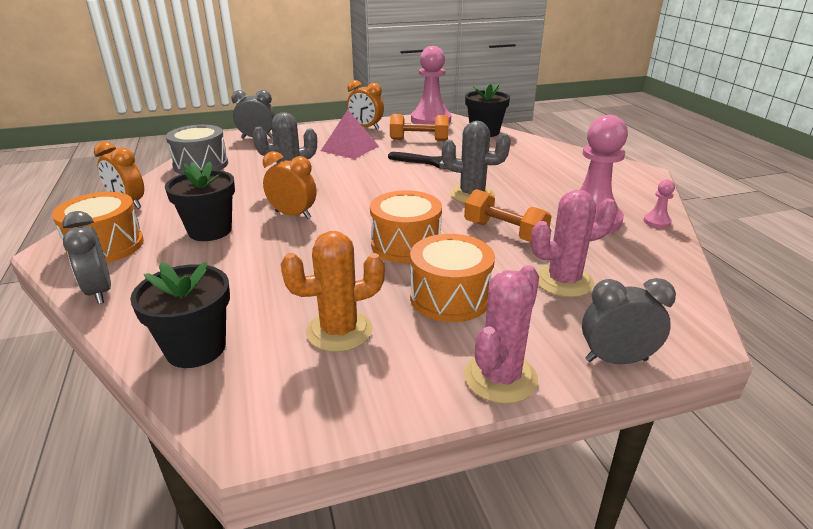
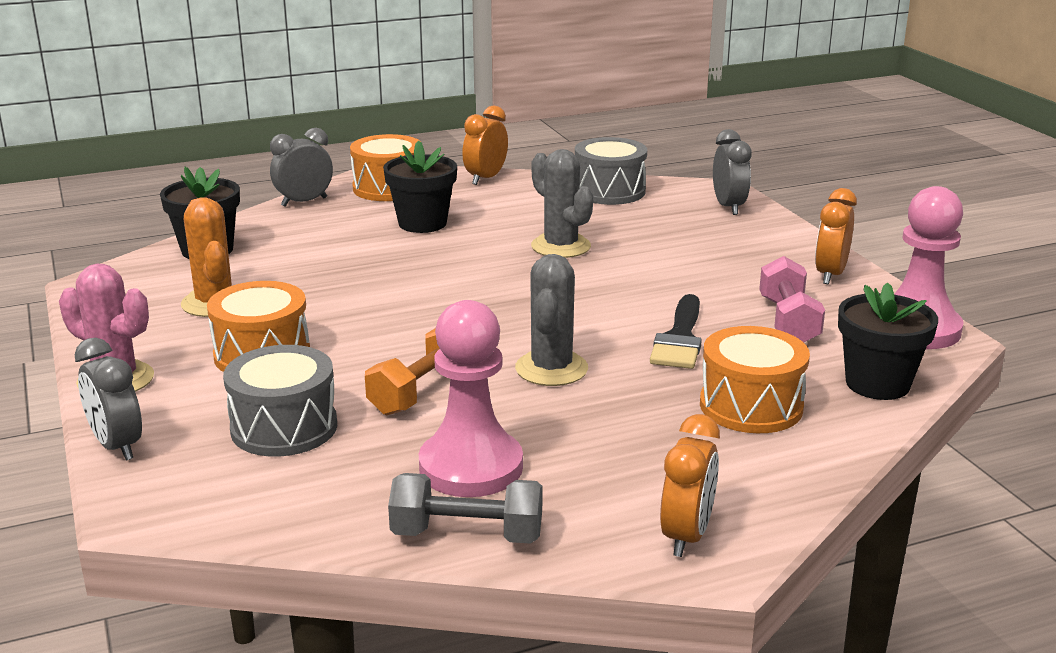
camera: 85 degrees right, 5 degrees down
orange clock [263,151,317,219] -> orange clock moved to [660,414,720,557]
pink pyramid [321,110,379,159] -> none
orange drum [370,190,442,263] -> orange drum moved to [700,326,810,433]
orange dumbbell [390,114,449,141] -> pink dumbbell [759,256,825,343]
pink cactus [531,190,617,297] -> grey drum [223,345,337,457]
grey clock [582,278,676,364] -> grey clock turned 150 degrees clockwise [75,338,142,460]
pink pawn [643,180,675,228] -> grey dumbbell [388,473,542,544]

